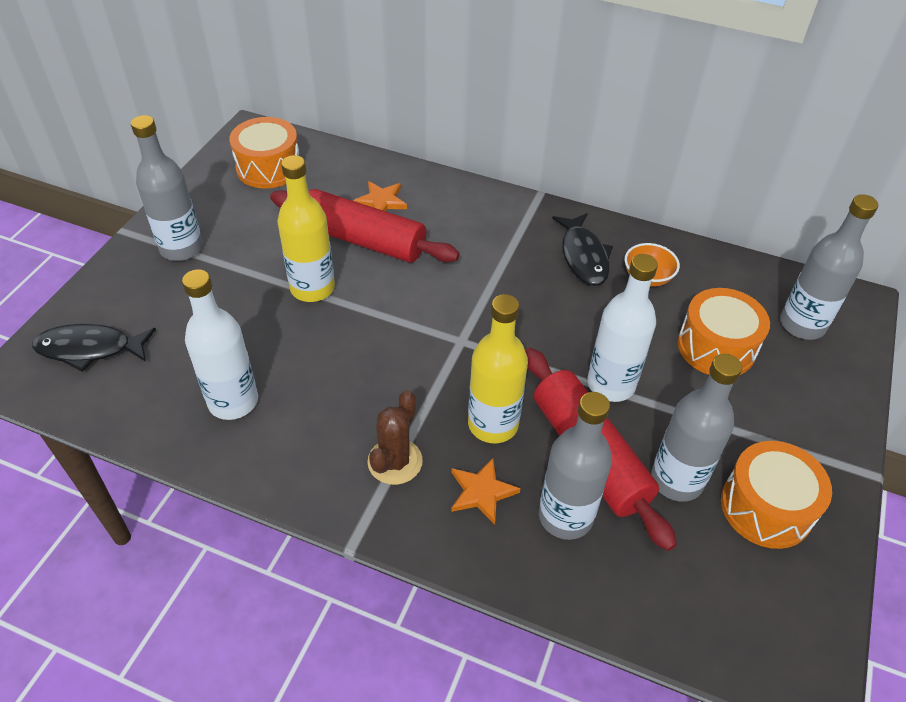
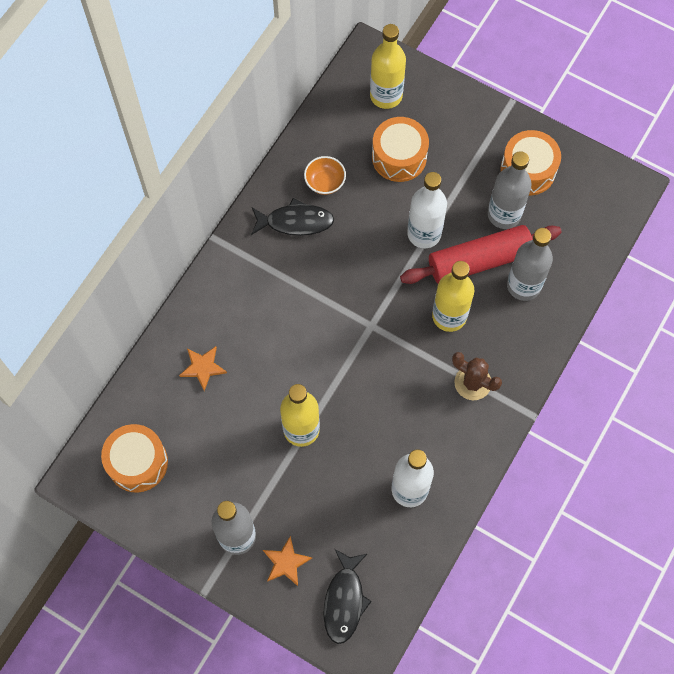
camera: 80 degrees left, 20 degrees up
red rolling pin [270,189,460,263] -> none
orange star [451,458,521,525] -> orange star moved to [263,536,312,586]
grey bottle [780,194,878,340] -> yellow bottle [370,24,406,109]

